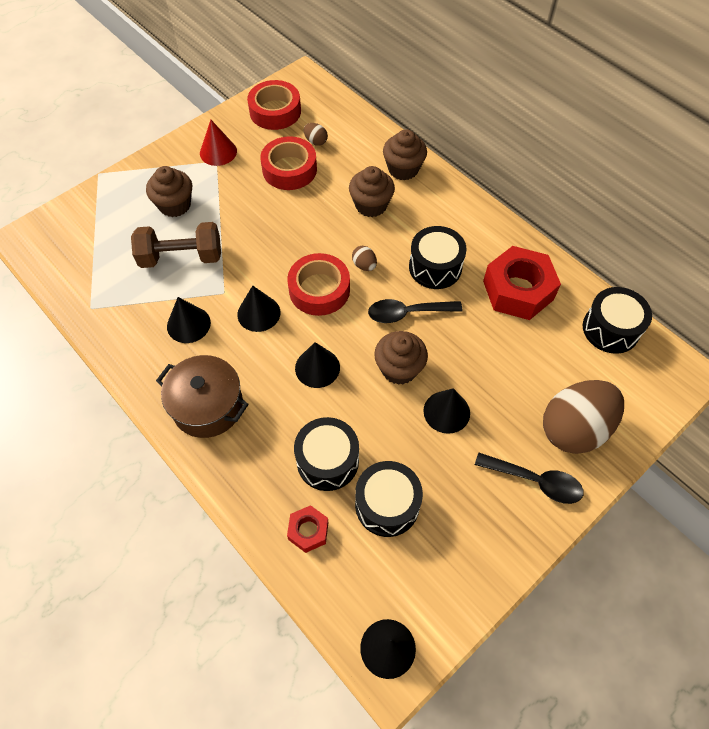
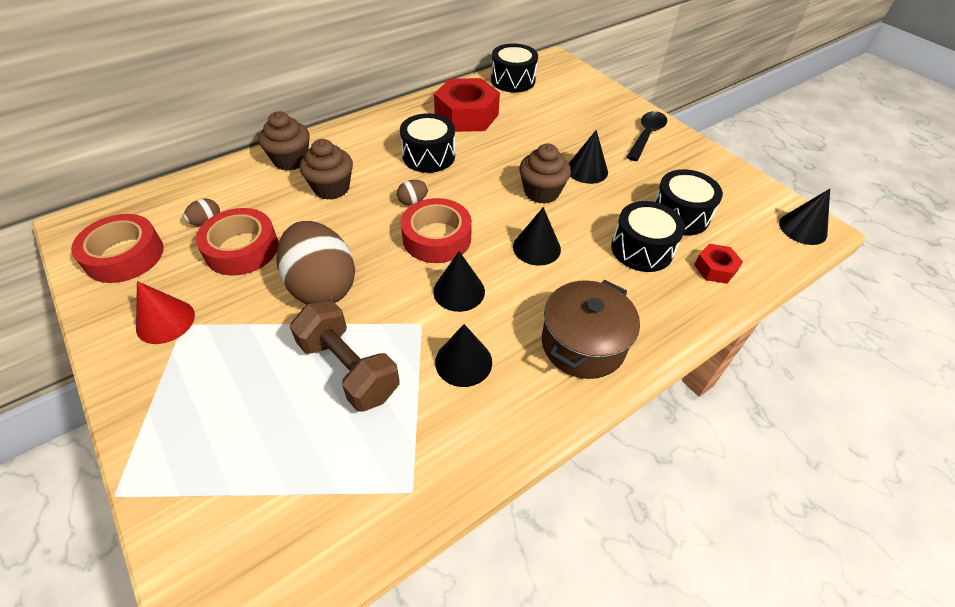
camera: 85 degrees left, 10 degrees down
brown dumbbell [131,222,221,268] -> brown dumbbell turned 45 degrees counterclockwise [290,300,399,412]
brown cupcake [146,166,192,217] -> none
black spoon [368,299,462,323] -> none
brown egg [543,380,624,454] -> brown egg moved to [276,221,355,304]

